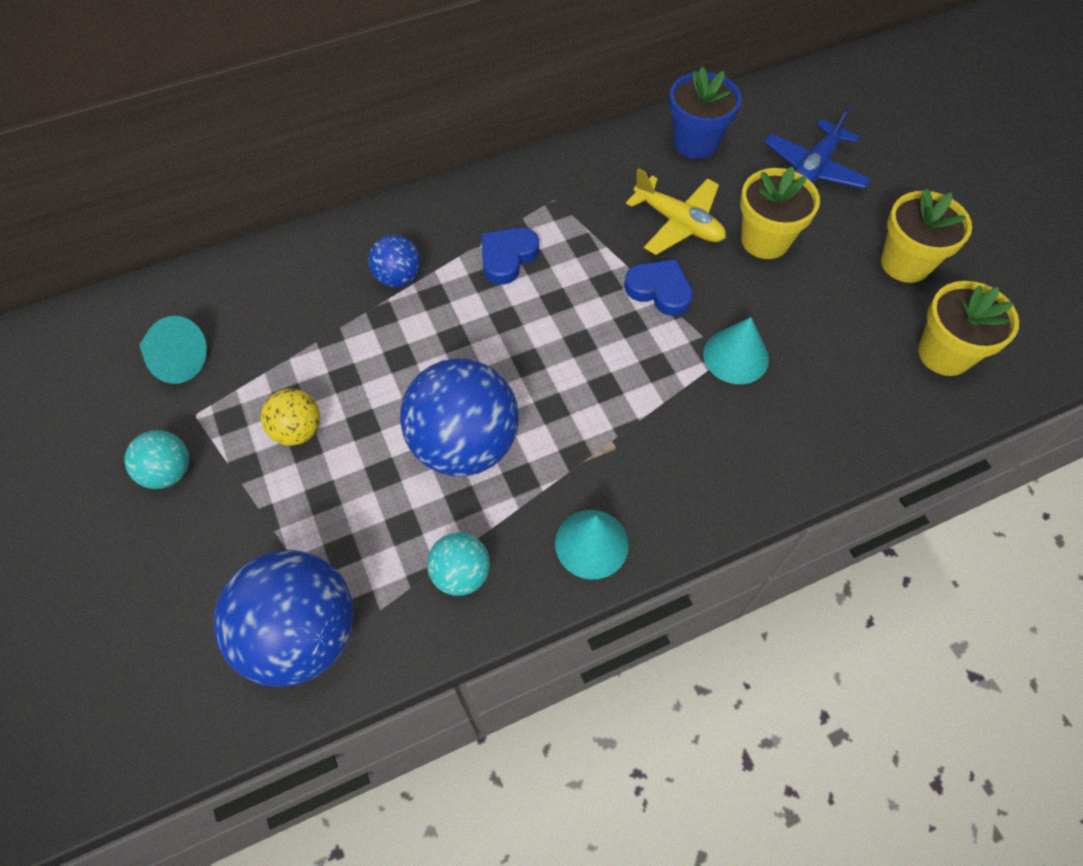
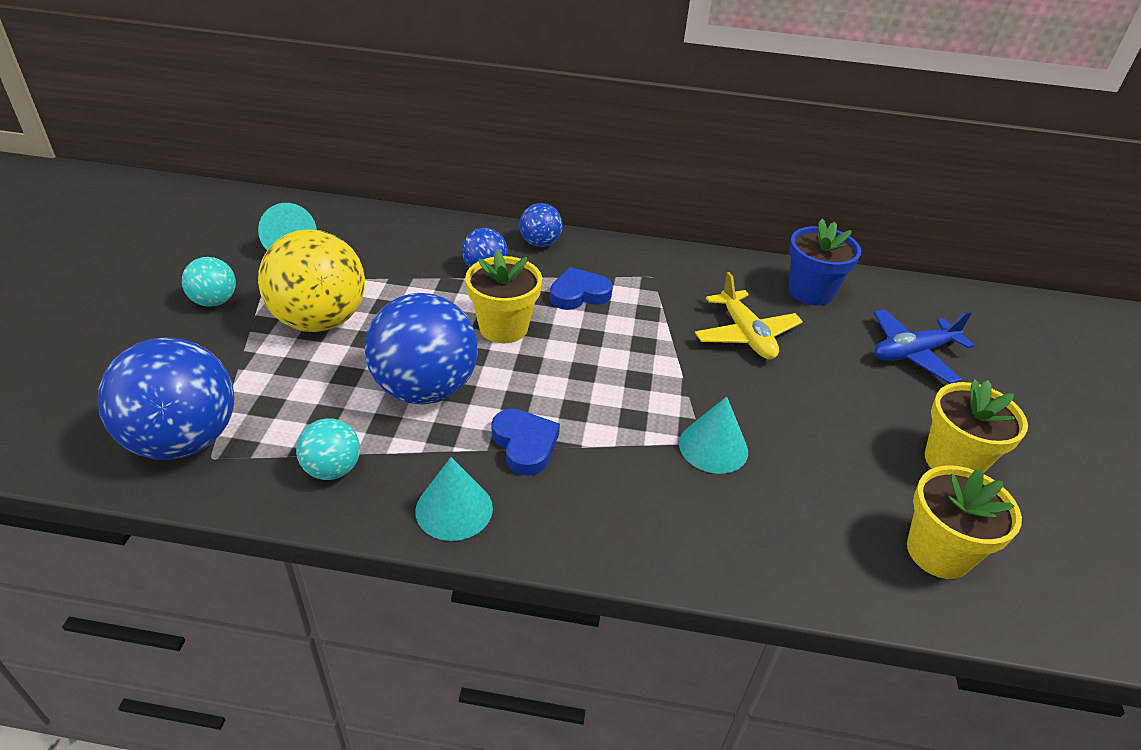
camera: 30 degrees right, 20 degrees down
yellow ball [261,389,320,446] -> yellow ball [258,229,365,332], size x1.98
blue heart [624,259,693,316] -> blue heart moved to [492,409,560,476]
yellow flower pot [740,166,820,259] -> yellow flower pot moved to [465,250,542,343]
none -> blue ball [519,203,563,247]

